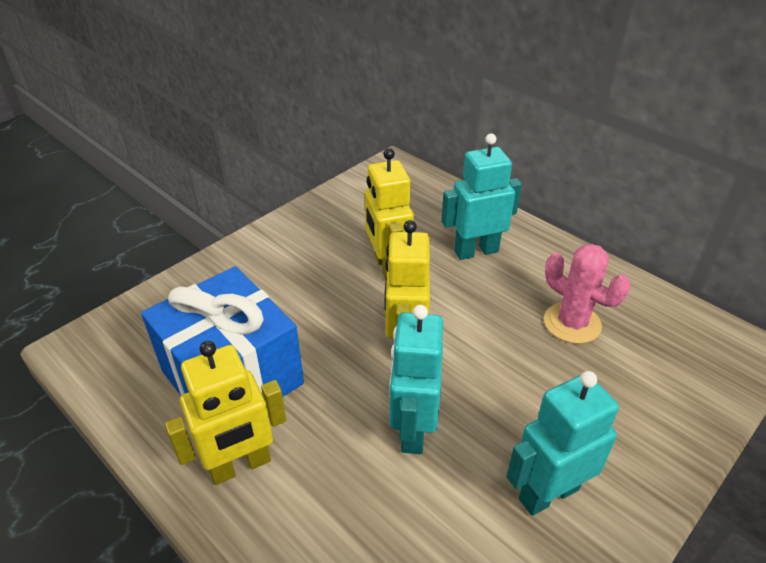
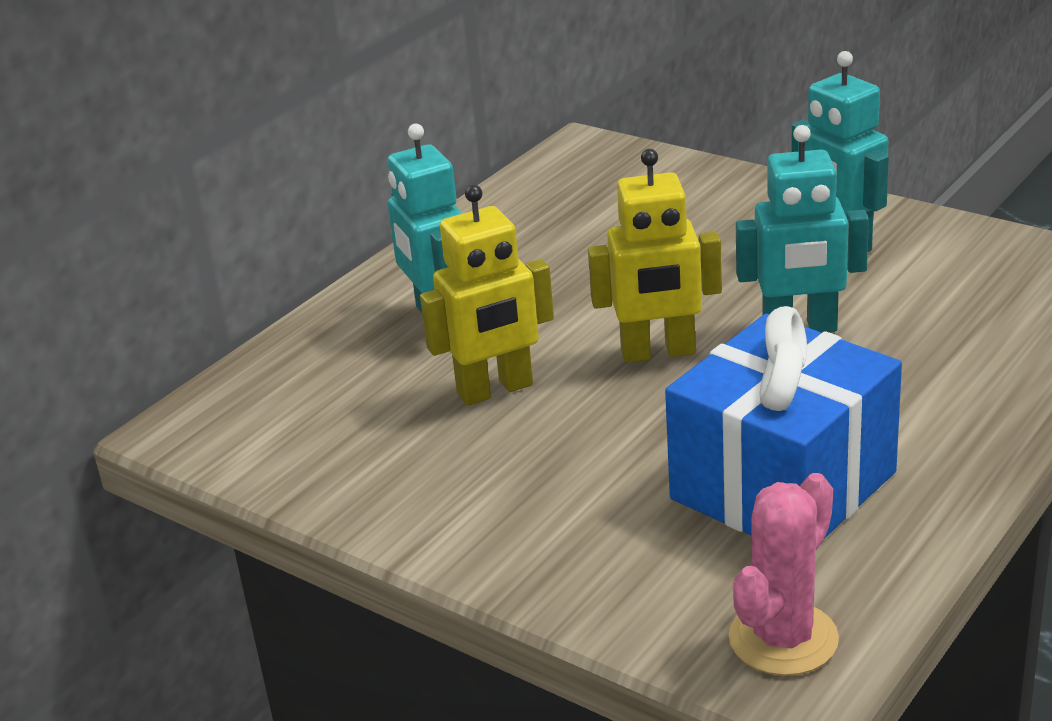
camera: 95 degrees left, 10 degrees down
yellow robot [165,341,286,485] -> none
pink cactus [544,244,631,344] -> pink cactus moved to [729,473,839,676]

